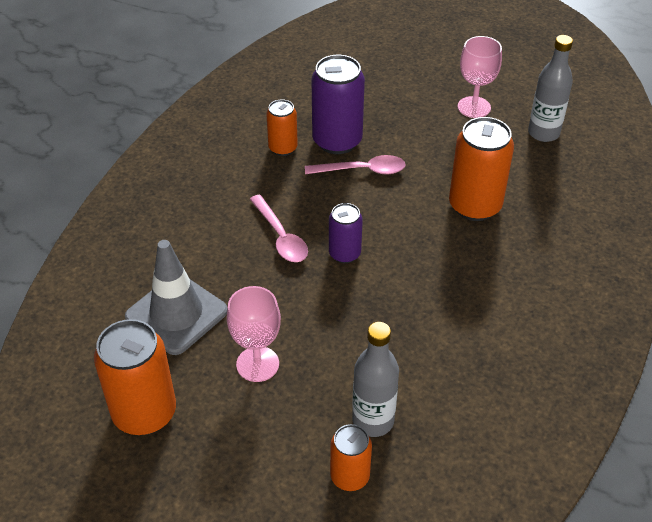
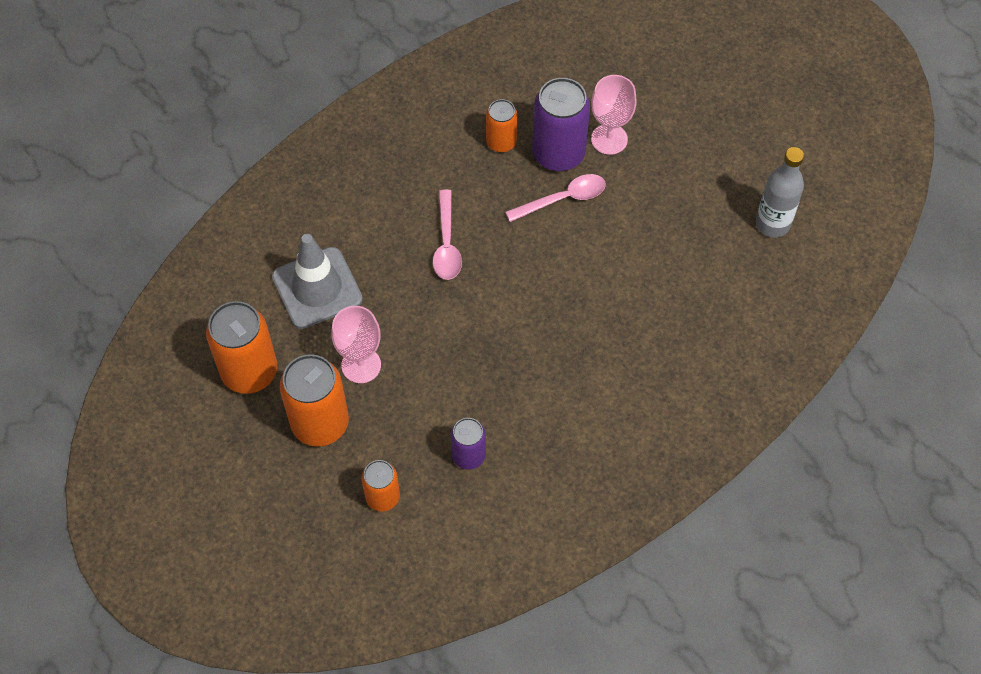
camera: 25 degrees right, 15 degrees up
pink spoon [305,155,406,175] -> pink spoon turned 45 degrees counterclockwise [505,174,606,222]
purple can [329,203,363,263] -> purple can moved to [450,418,486,470]
grey bottle [352,322,399,437] -> none
orange can [449,117,514,221] -> orange can moved to [280,354,349,446]
pink goblet [458,36,502,118] -> pink goblet moved to [591,75,637,155]

